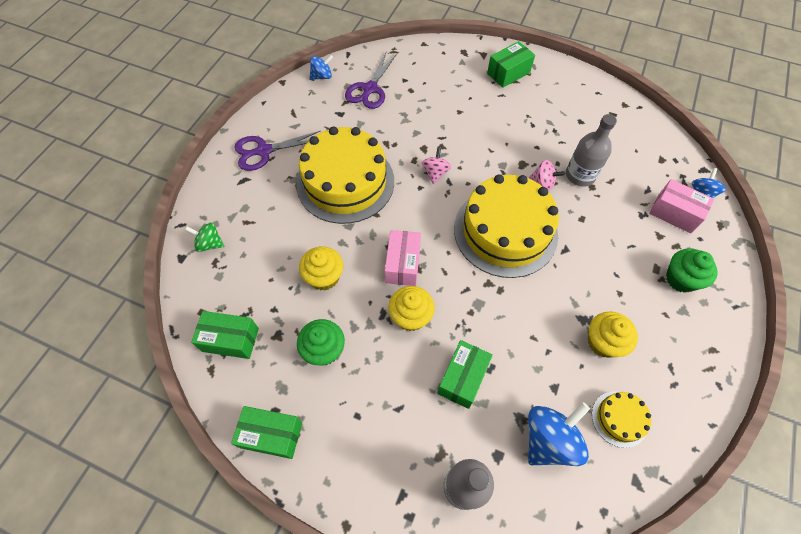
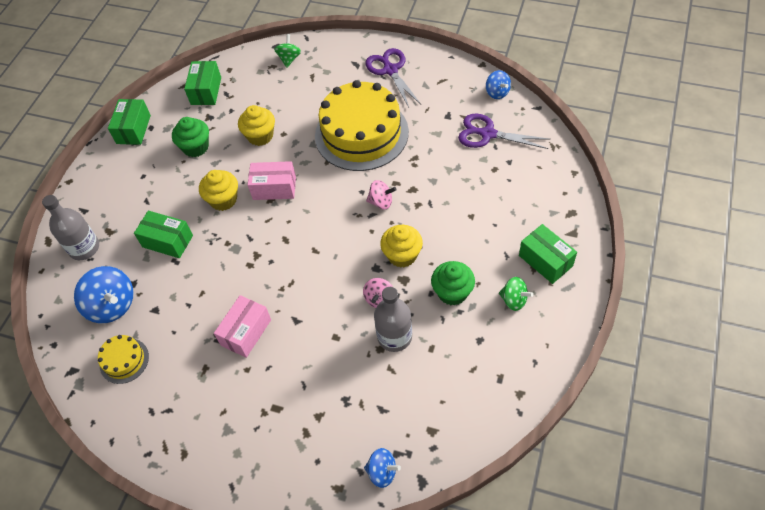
camera: 90 degrees right, 5 degrees down
yellow cake [454,175,559,278] -> none
yellow cupcake [588,311,638,358] -> yellow cupcake moved to [380,225,423,268]
pink box [649,179,714,234] -> pink box moved to [214,295,271,358]
green cupcake [666,248,717,293] -> green cupcake moved to [431,261,475,306]
none -> green spinning top [499,277,534,311]

